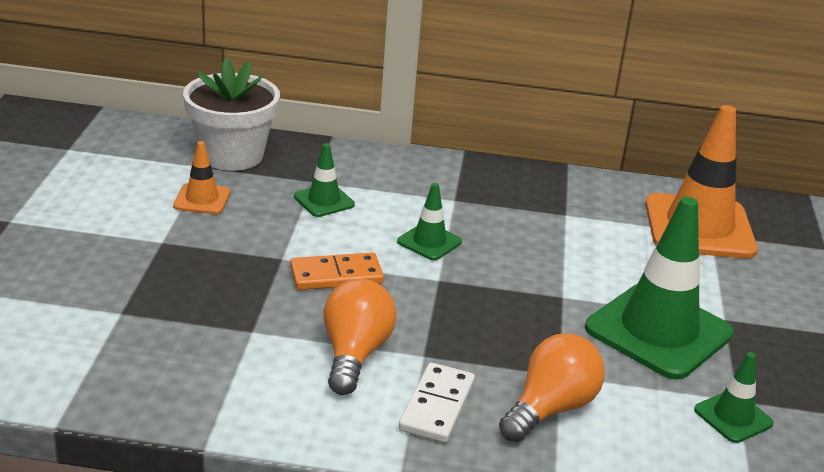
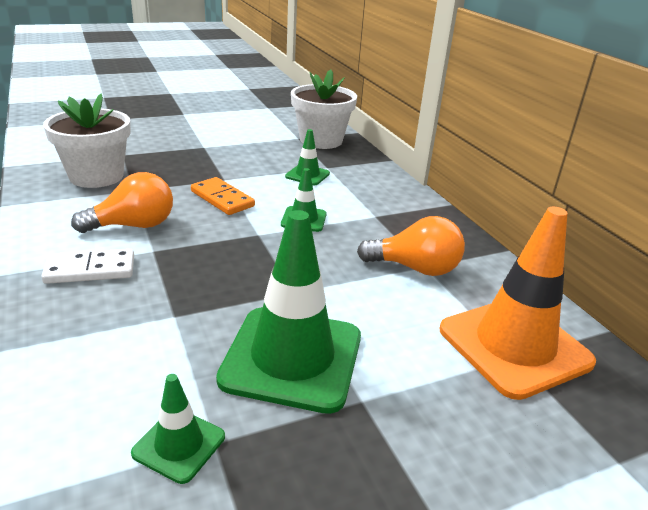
camera: 60 degrees right, 0 degrees up
orange traffic cone [173,141,230,214] -> none
orange light bulb [499,333,605,442] -> orange light bulb moved to [357,216,465,276]
none -> white flower pot [43,94,131,188]

